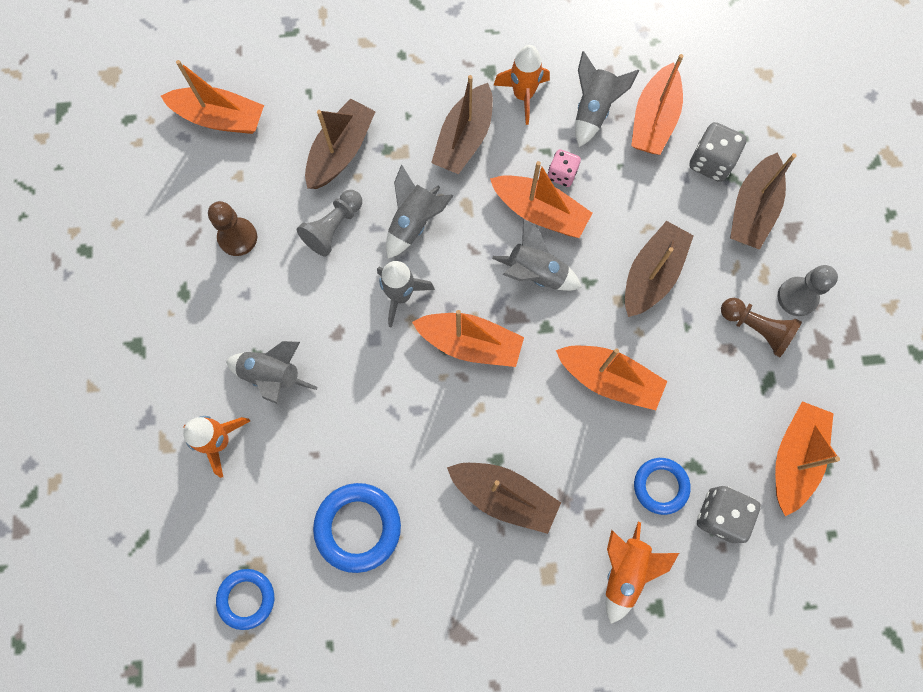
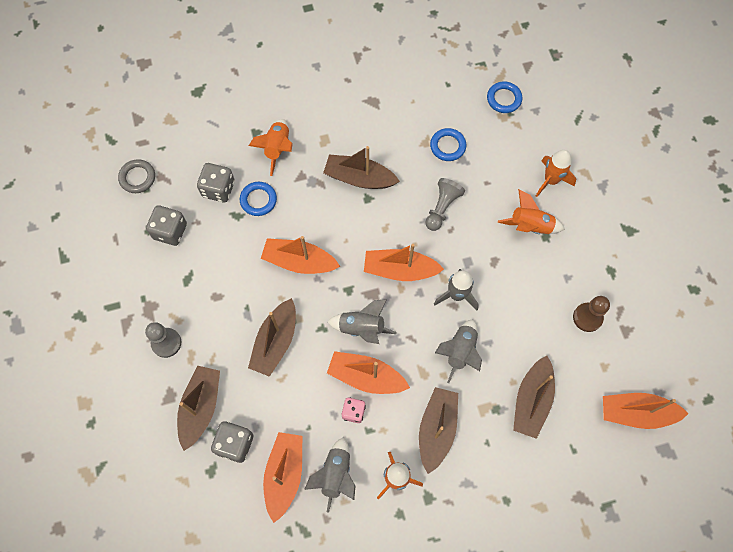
camera: 170 degrees right, 5 degrees down
grey rocket [226,341,318,404] -> orange rocket [498,189,565,234]
grey pawn [297,190,362,256] -> grey pawn moved to [425,178,465,231]
blue ring [313,483,401,573] -> blue ring [430,128,466,161], size x0.66
brown pawn [721,298,802,357] -> none
orange boat [775,401,840,516] -> grey dice [146,205,187,246]
none -> grey ring [118,159,155,193]

